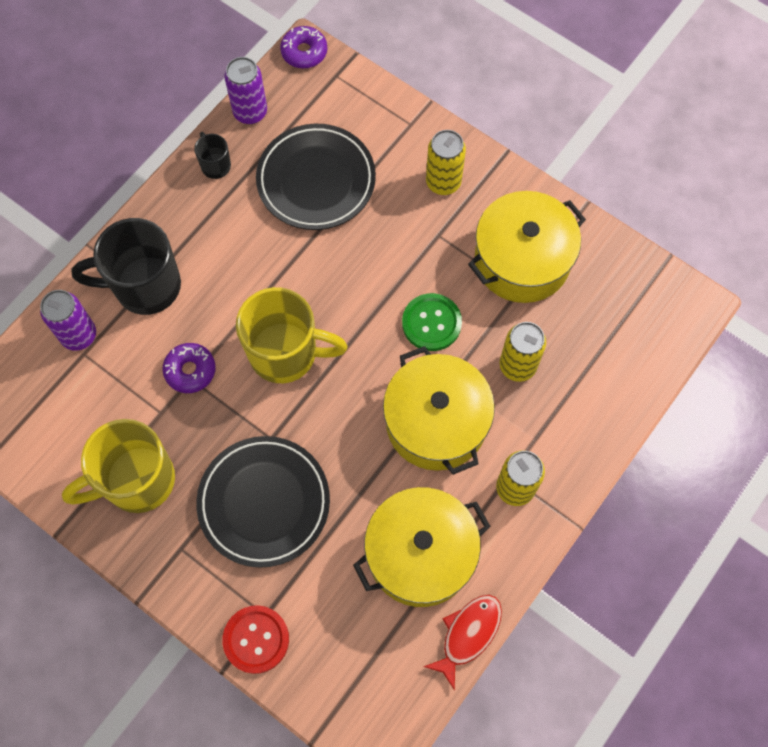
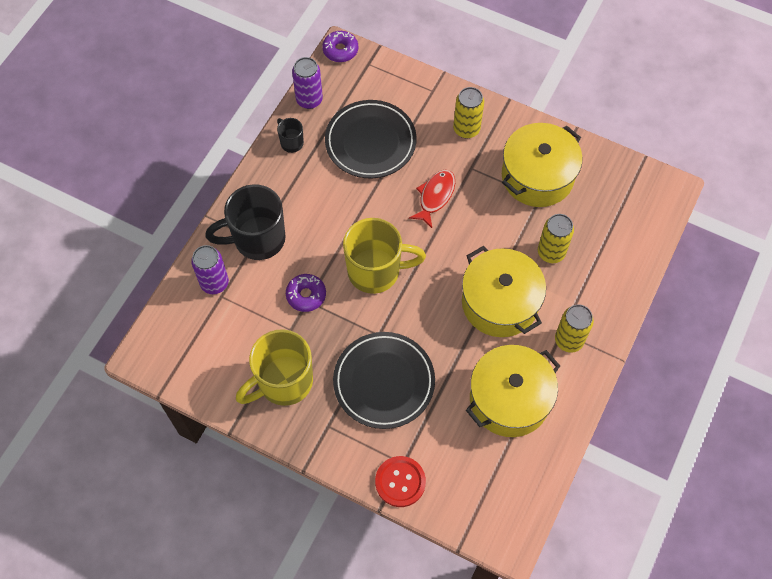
camera: 10 degrees left, 5 degrees down
green button [402,293,462,351] -> none
red fish [423,595,502,691] -> red fish moved to [409,170,455,228]

